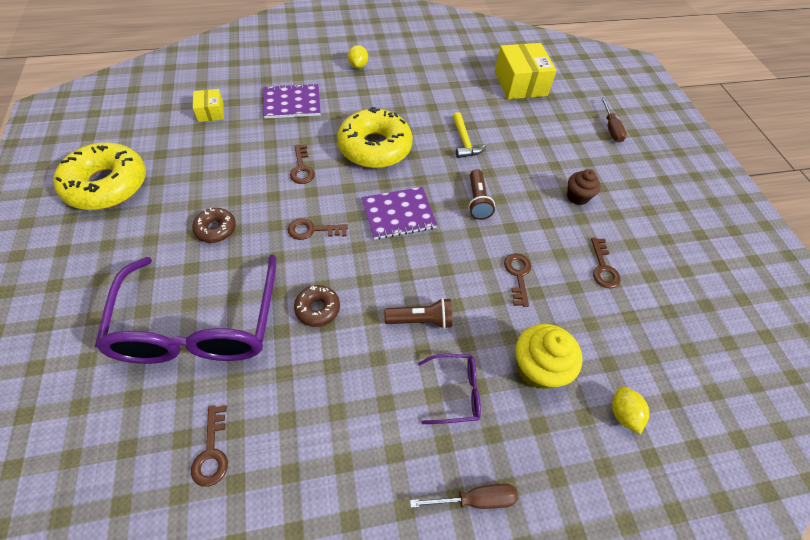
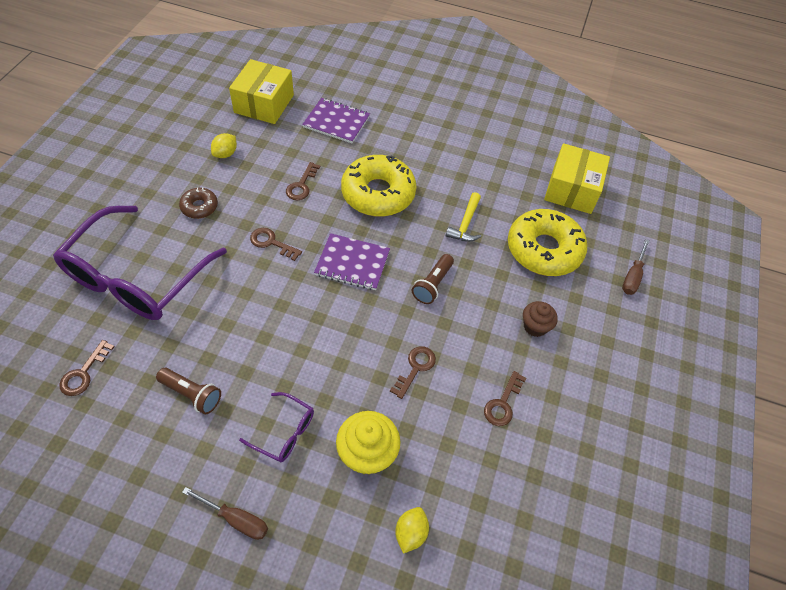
camera: 30 degrees right, 0 degrees up
yellow donut [53,142,146,210] -> yellow donut moved to [508,209,587,276]
yellow box [193,89,224,122] -> yellow box [229,59,294,124], size x1.90
brown donut [294,285,340,327] -> none
yellow lemon [348,45,368,69] -> yellow lemon moved to [211,133,237,158]
brown flashlight [384,298,452,329] -> brown flashlight moved to [156,368,221,414]

